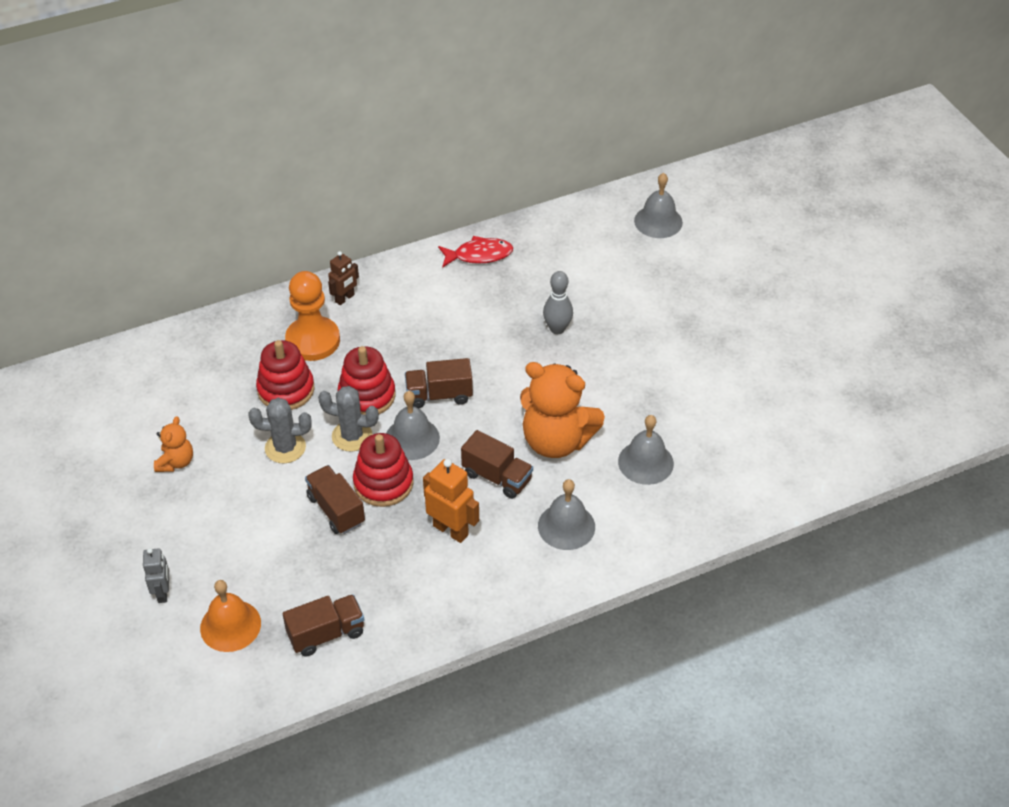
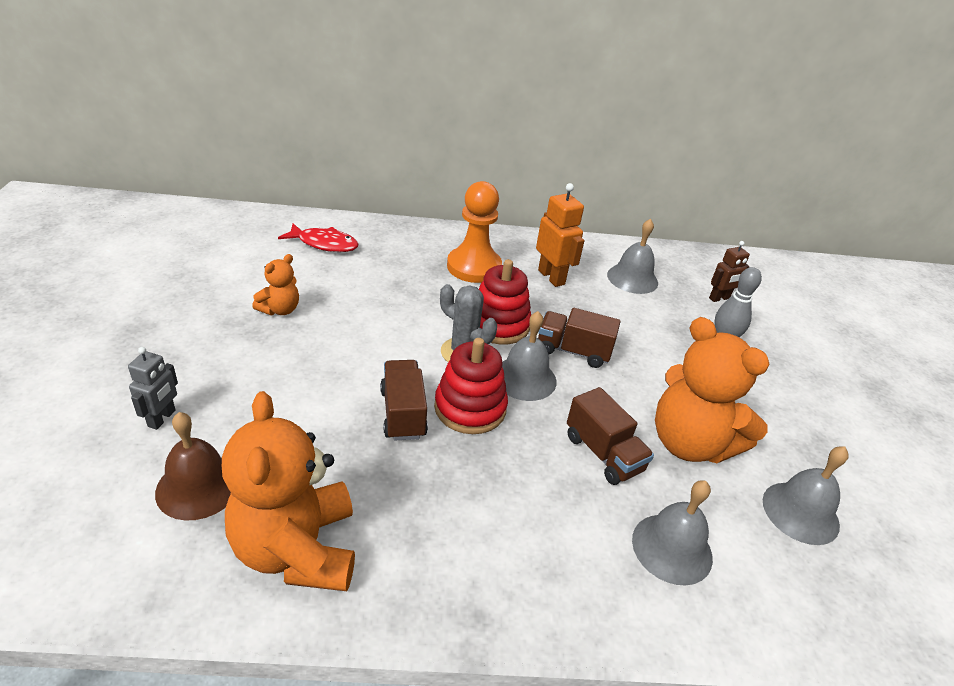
camera: 20 degrees right, 10 degrees down
orange bell [200,580,261,652] -> brown bell [155,412,231,521]
grey cactus [248,398,311,463] -> none
red stacking toy [256,340,314,410] -> none
brown truck [282,594,364,656] -> orange teddy bear [222,391,355,591]
brown robot [328,251,359,305] -> brown robot moved to [709,241,750,302]
orange robot [423,459,479,543] -> orange robot moved to [536,183,584,287]
red fish [438,236,513,268] -> red fish moved to [278,223,358,252]
grey bell [634,173,683,238] -> grey bell moved to [607,219,658,294]

